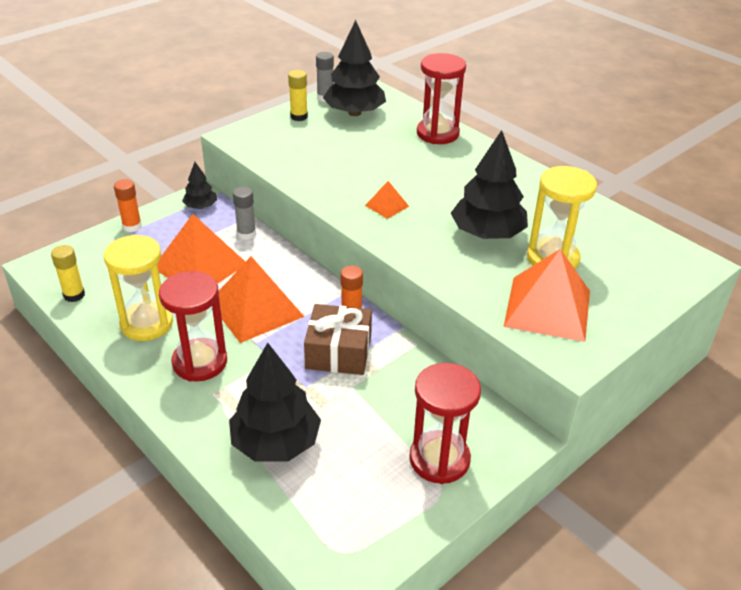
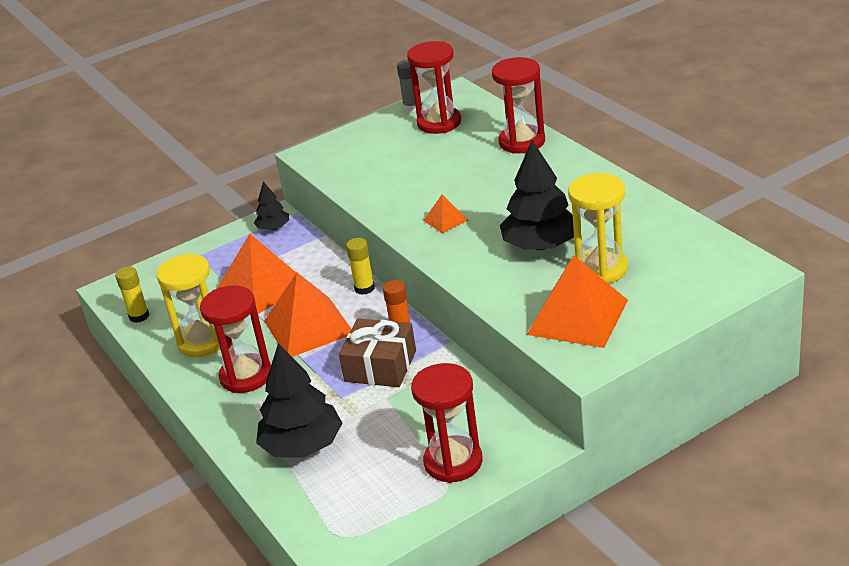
camera: 15 degrees right, 5 degrees down
orange glue stick [114,179,142,232] -> none
grey glue stick [233,187,256,240] -> none
yellow glue stick [288,70,308,121] -> yellow glue stick moved to [346,238,375,295]
black tree [323,20,386,116] -> red hourglass [407,41,461,134]

